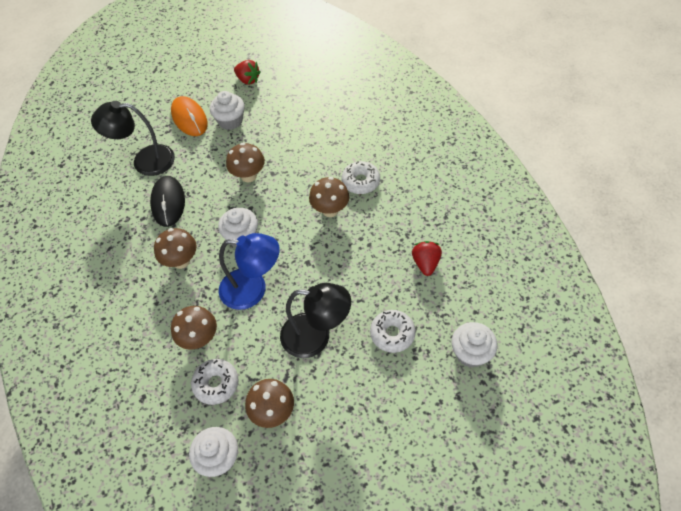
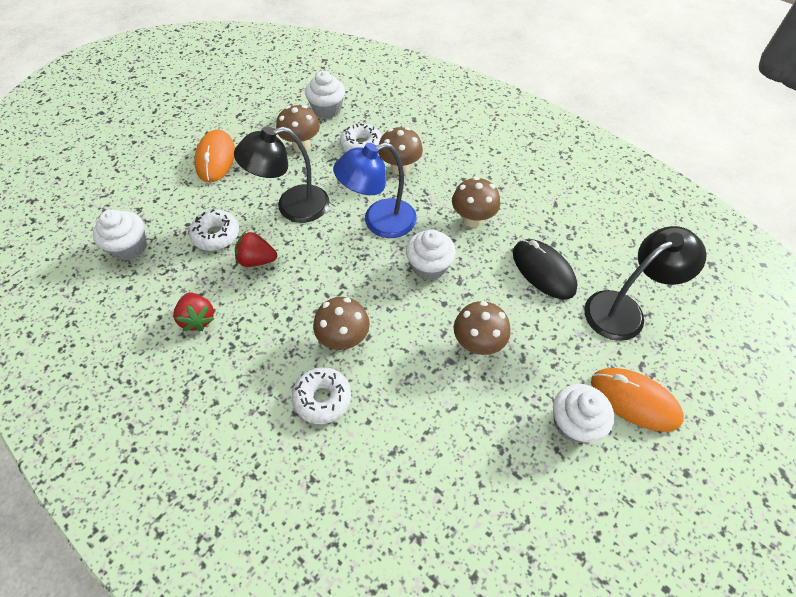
camera: 150 degrees right, 0 degrees up
red strawberry [234,60,261,85] -> red strawberry moved to [235,231,277,267]
none -> orange mouse [194,130,235,182]

